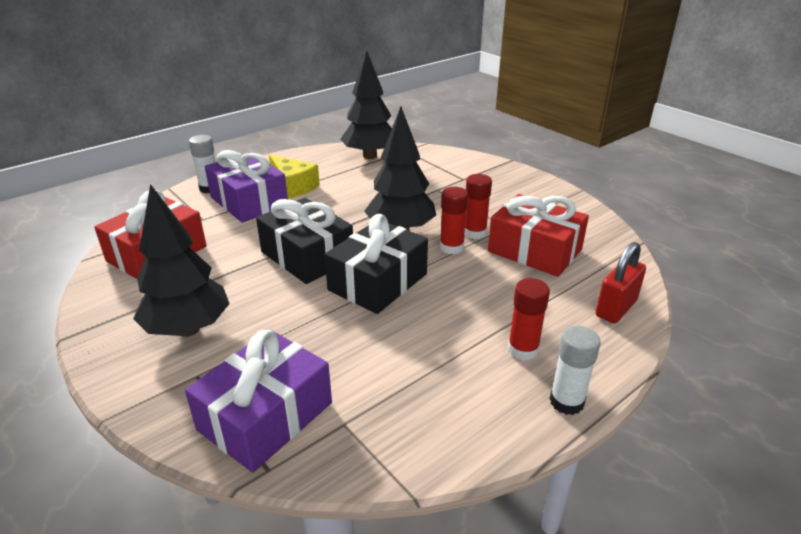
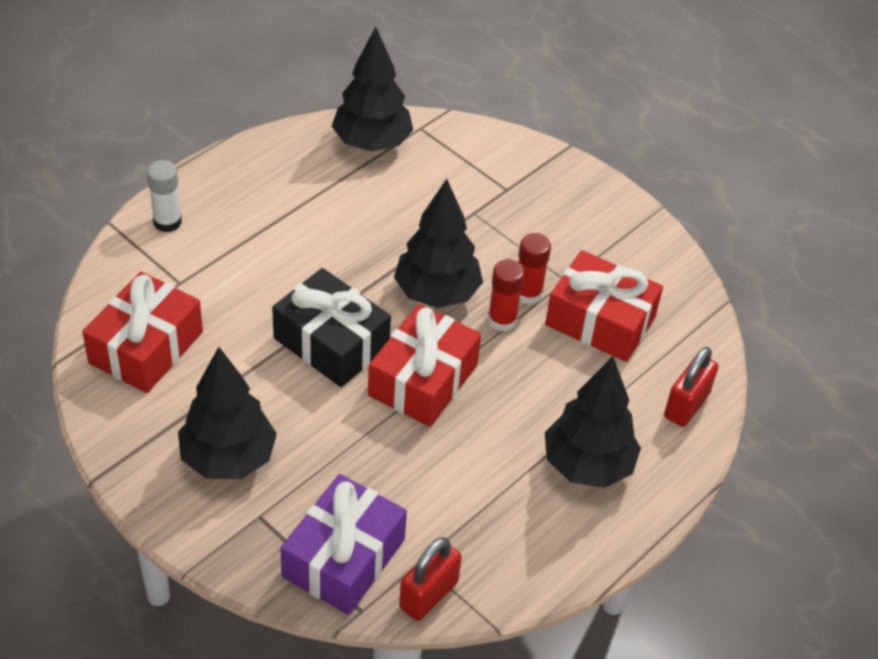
camera: 10 degrees left, 15 degrees up
purple gift [205,150,288,223] -> none
yellow cheese [269,154,320,199] -> none
black gift [325,214,428,314] -> red gift [368,304,481,427]
red glue stick [508,278,550,360] -> black tree [545,356,641,488]
white glue stick [550,326,601,415] -> none
none -> red padlock [399,537,462,621]

